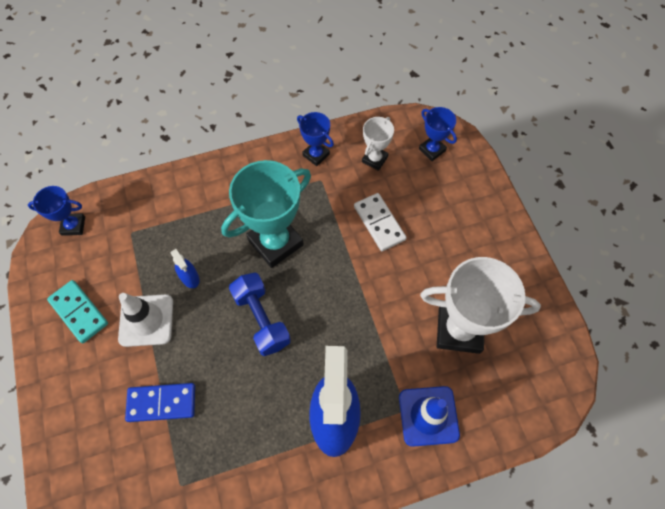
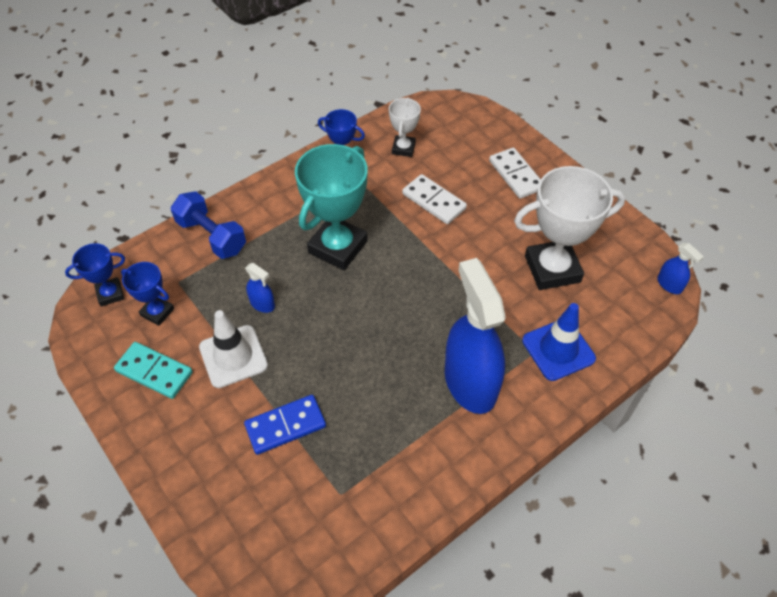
camera: 20 degrees left, 10 degrees down
blue dumbbell [229,273,291,356] -> blue dumbbell moved to [171,191,246,259]
blue trophy [419,107,457,161] -> blue trophy moved to [121,262,174,326]
none -> white domino [489,147,541,199]
none -> blue spray bottle [657,243,704,294]

